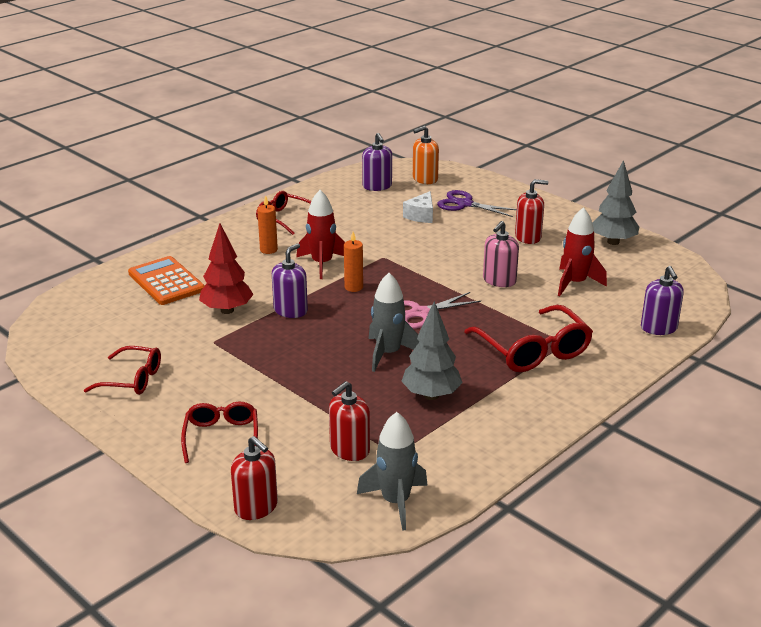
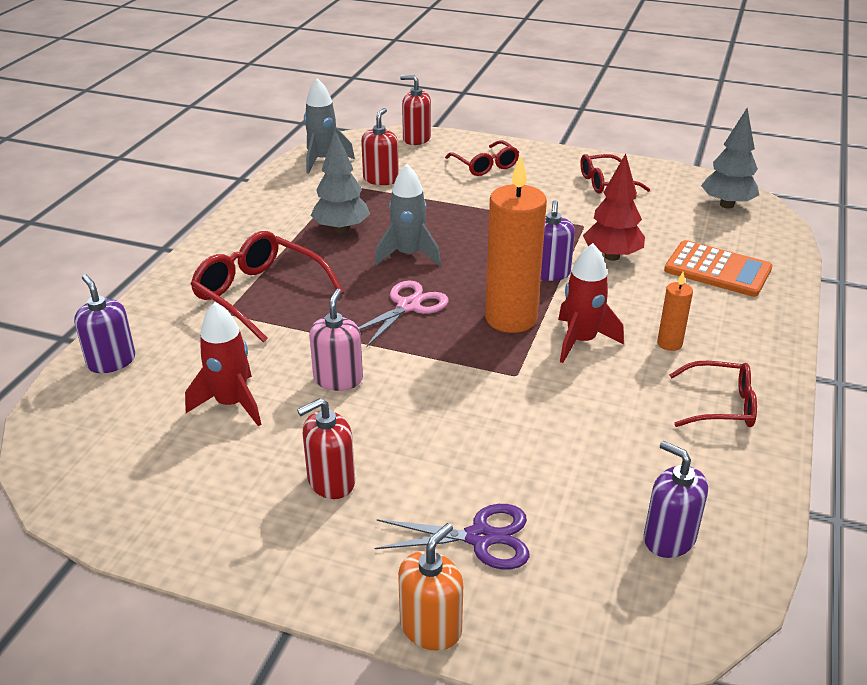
camera: 155 degrees right, 5 degrees up
orange candle [344,232,363,292] -> orange candle [485,155,547,333], size x2.15
white cheese [403,191,433,223] -> none
orange soap dispenser [413,126,439,184] -> orange soap dispenser moved to [398,523,463,651]
grey tree [592,160,639,245] -> grey tree moved to [701,108,759,209]

